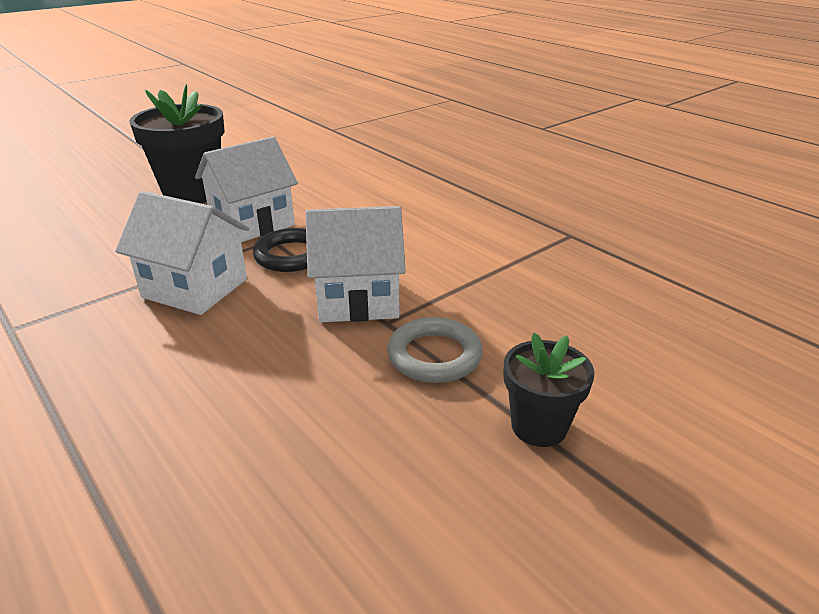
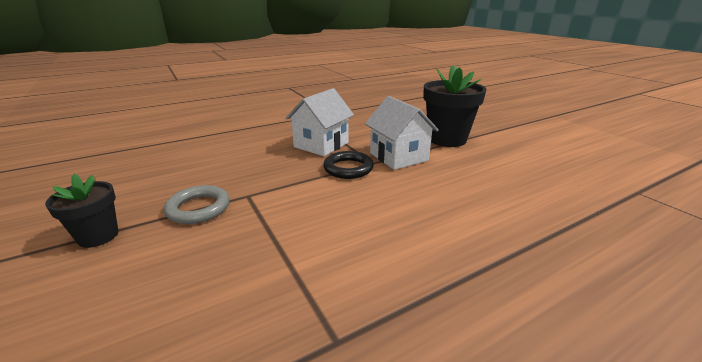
camera: 100 degrees right, 5 degrees down
white house [305,206,406,322] -> none

